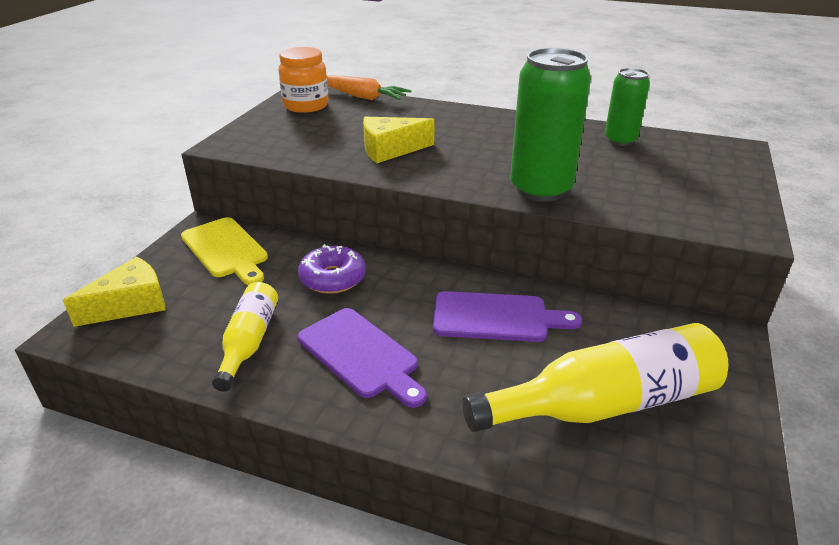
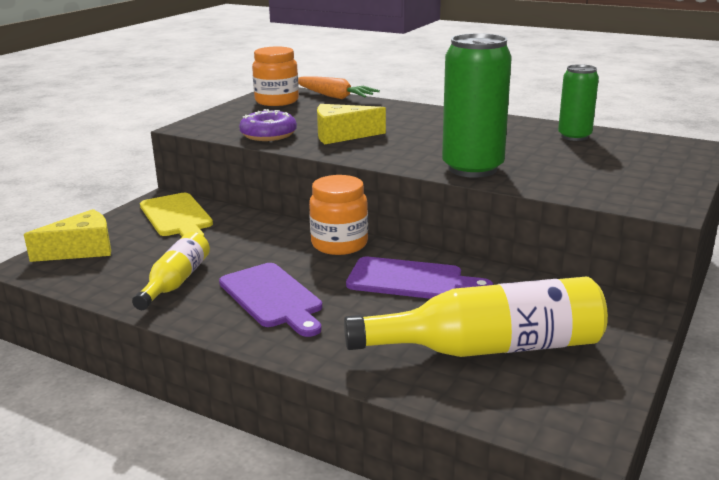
camera: 10 degrees right, 10 degrees down
purple donut [298,244,366,294] -> purple donut moved to [239,109,297,141]
none -> orange jar [309,175,368,255]

